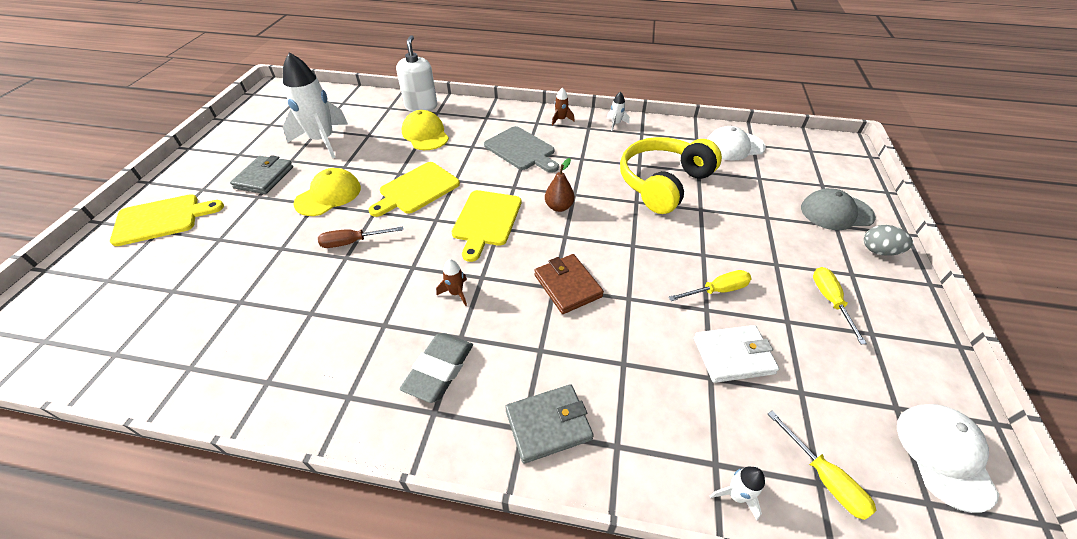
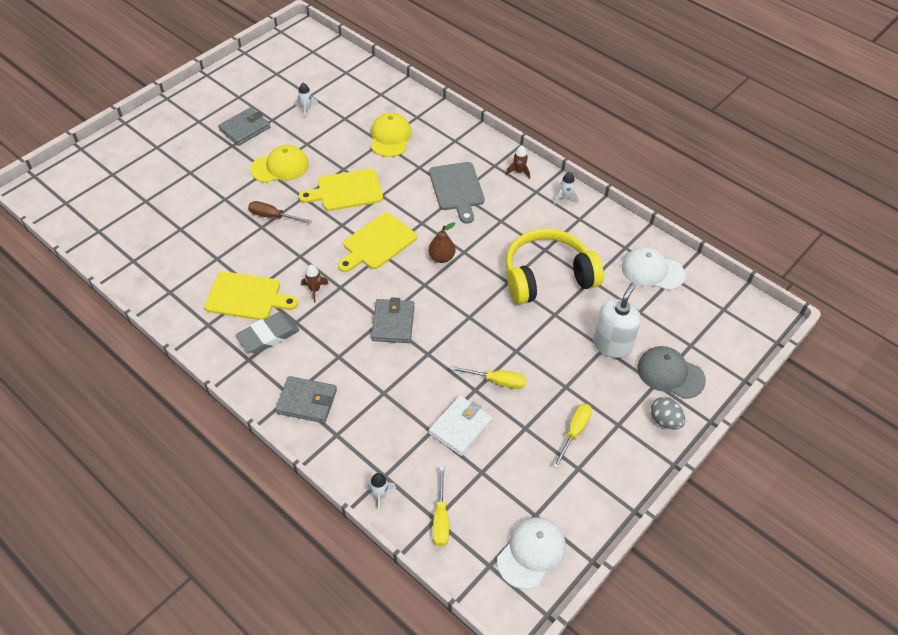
camera: 30 degrees right, 5 degrees up
yellow cutting board [110,194,224,246] -> yellow cutting board moved to [204,271,298,320]
white rocket [283,52,348,159] -> white rocket [295,83,319,119], size x0.41
white soap dispenser [396,35,437,112] -> white soap dispenser moved to [593,283,641,358]
brown wallet [534,254,604,314] -> grey wallet [371,297,414,343]
white wallet [694,325,779,383] -> white wallet turned 75 degrees counterclockwise [429,396,493,456]

